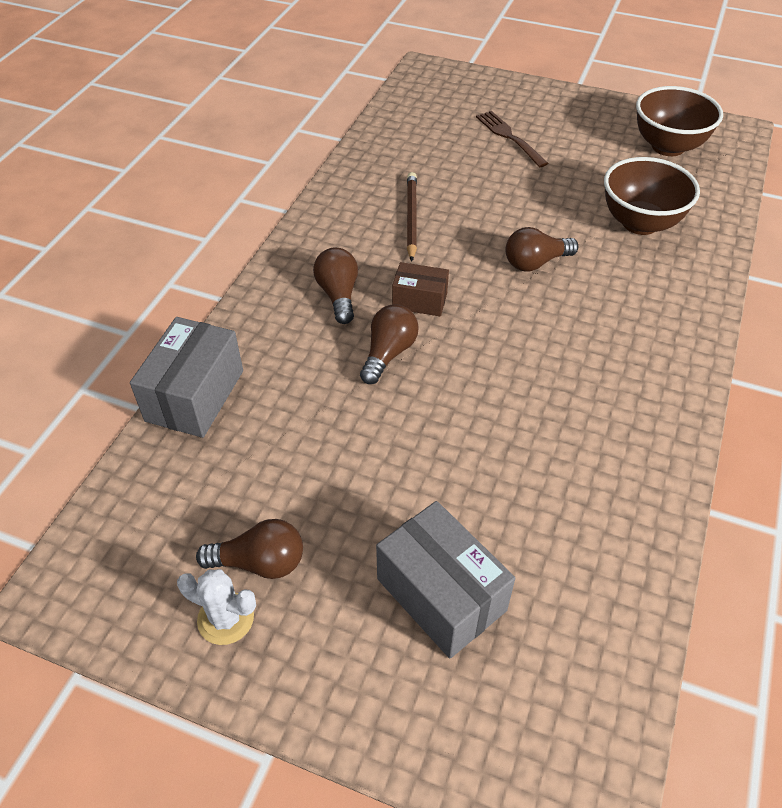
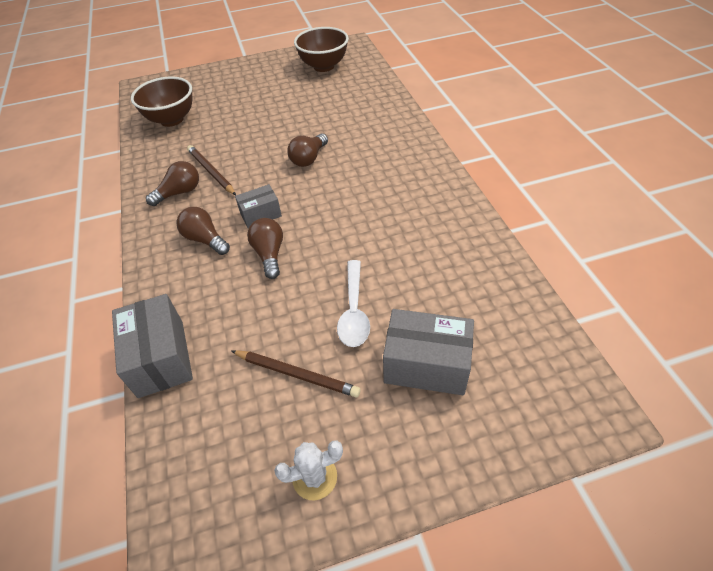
camera: 35 degrees left, 0 degrees up
brown light bulb [196,519,303,579] -> brown light bulb moved to [146,161,199,206]
brown box [392,262,449,316] -> grey box [235,184,282,228]
brown fork [476,111,548,168] -> none
brown bowl [604,157,700,235] -> brown bowl moved to [131,77,192,127]
none -> brown pencil [232,350,361,397]
none -> white spoon [337,260,370,347]

